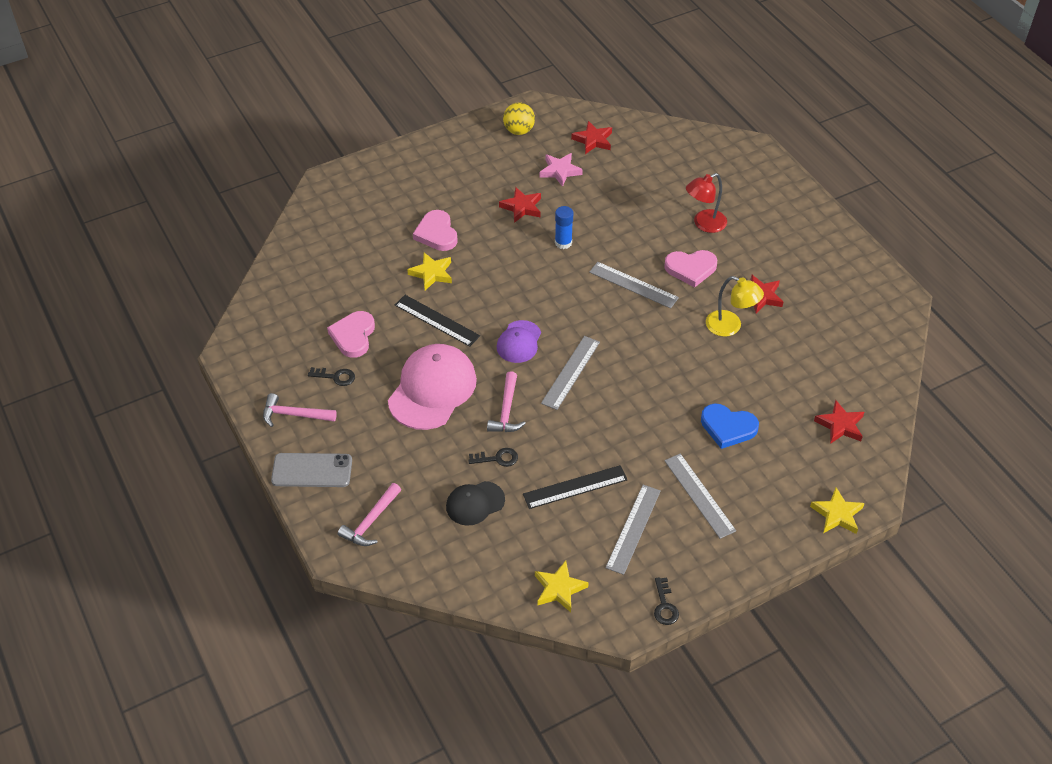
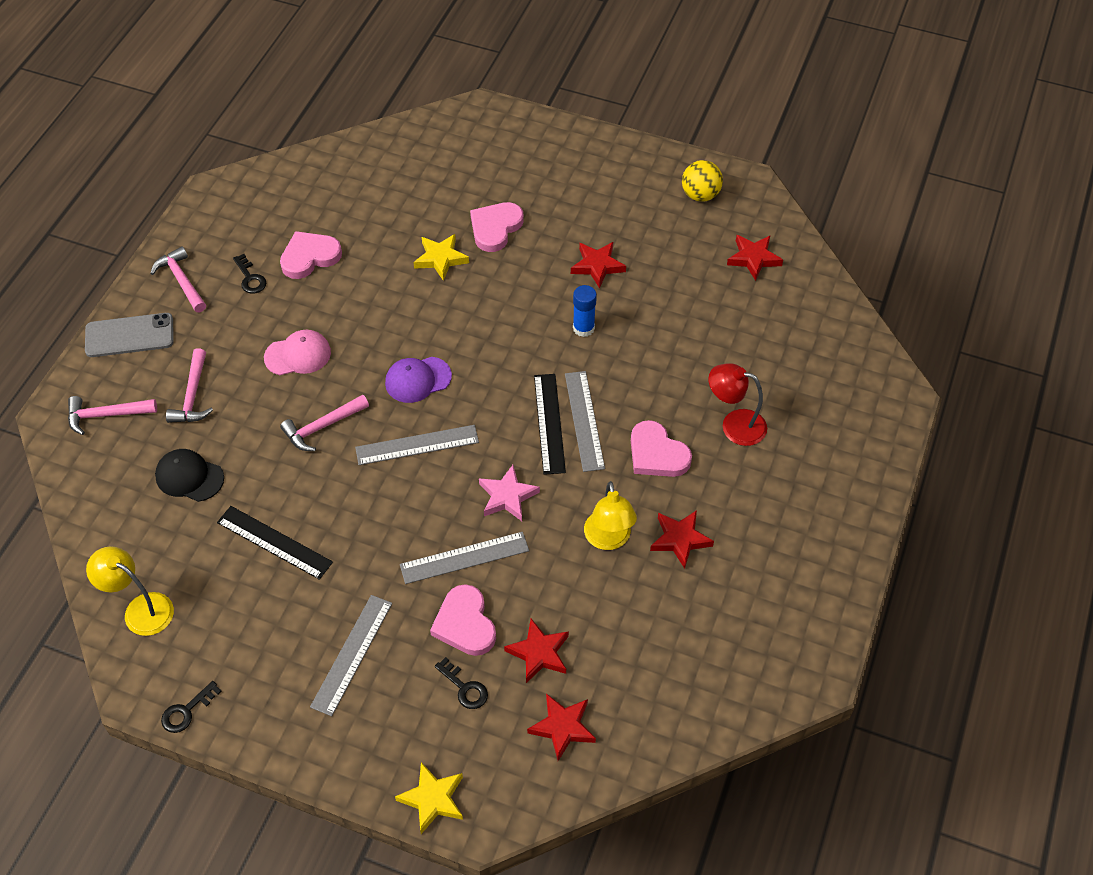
camera: 50 degrees right, 5 degrees up
grey phone [271,453,352,487] -> grey phone turned 60 degrees counterclockwise [85,313,174,357]
pink cap [388,344,477,430] -> pink cap [264,330,331,375], size x0.55
black ruler [395,295,480,347] -> black ruler moved to [534,374,566,475]
black key [468,448,518,467] -> black key moved to [435,657,488,709]
yellow star [535,561,589,612] -> yellow lamp [86,546,174,636]
pink star [540,153,583,187] -> pink star moved to [479,465,540,521]
grey ruler [605,485,661,575] -> grey ruler moved to [400,532,529,584]
blue heart [701,403,759,449] -> pink heart [430,584,496,656]
none -> pink hammer [166,348,213,423]
none -> red star [504,619,569,683]

